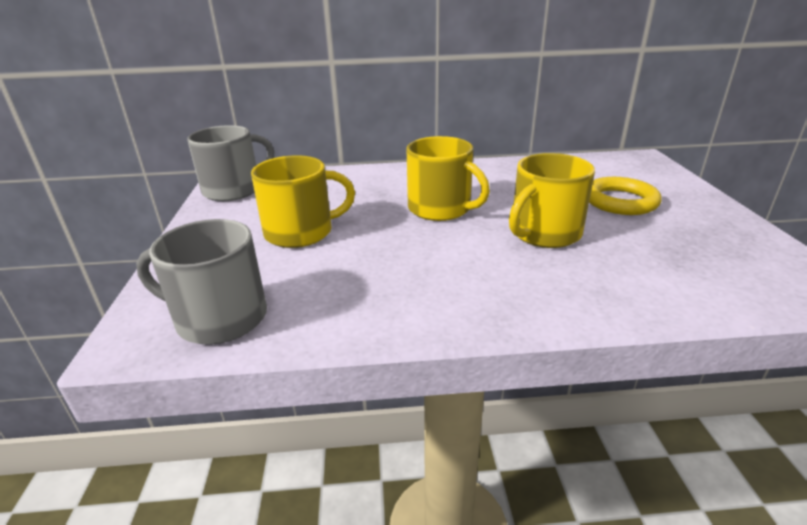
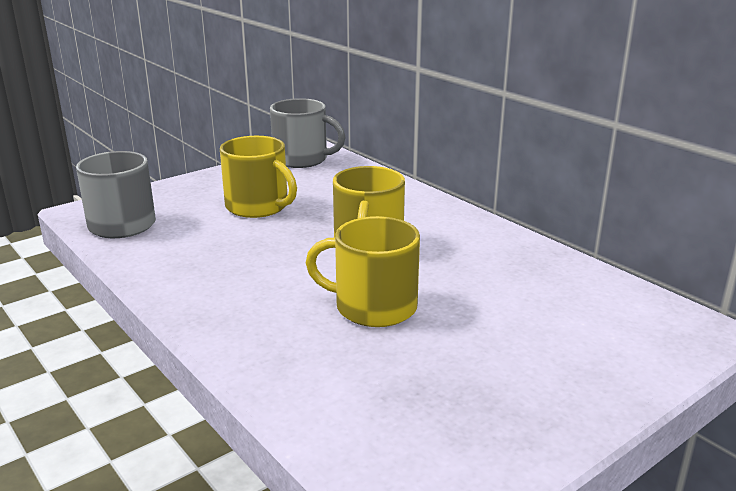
camera: 55 degrees right, 5 degrees down
yellow ring [589,177,662,215] -> none

